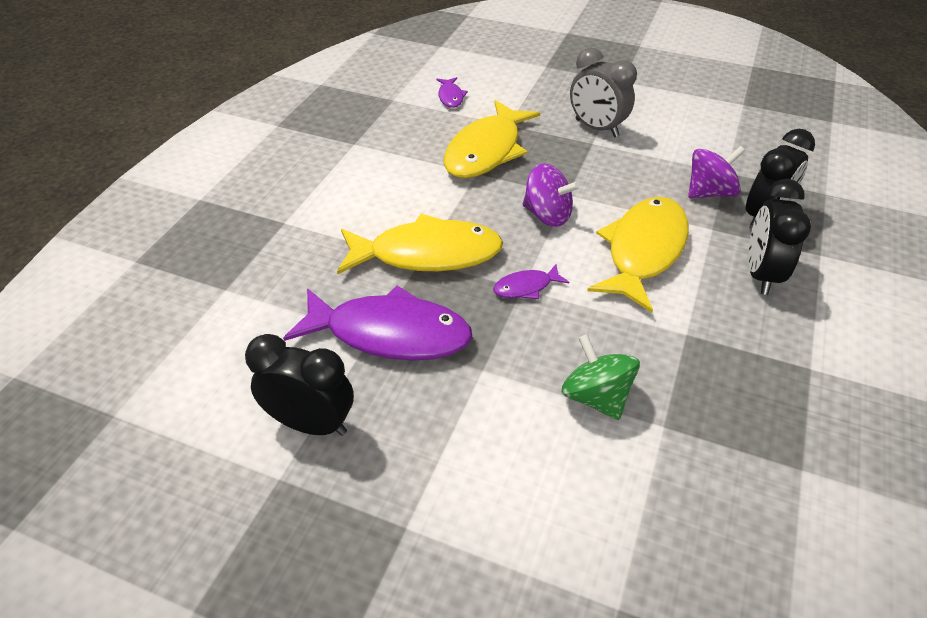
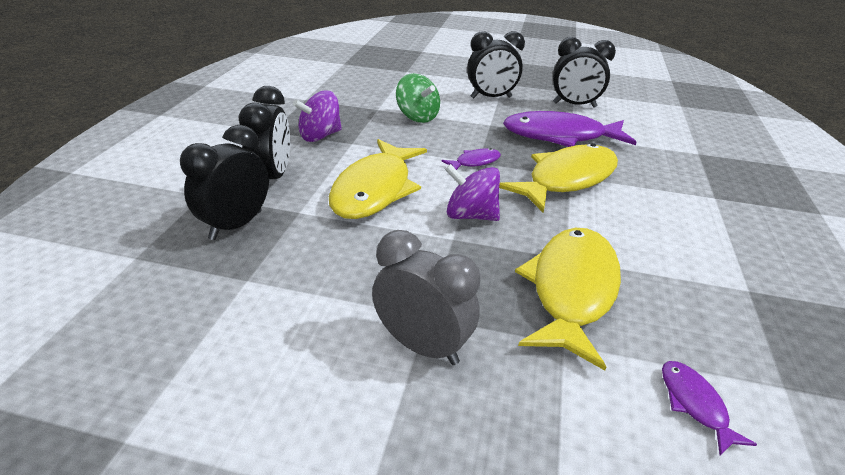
camera: 170 degrees right, 10 degrees down
yellow fish [337,214,503,275] -> yellow fish turned 150 degrees clockwise [499,143,618,213]
purple spinning top [688,146,745,199] -> purple spinning top moved to [293,91,342,142]
none -> black clock [467,31,525,98]

